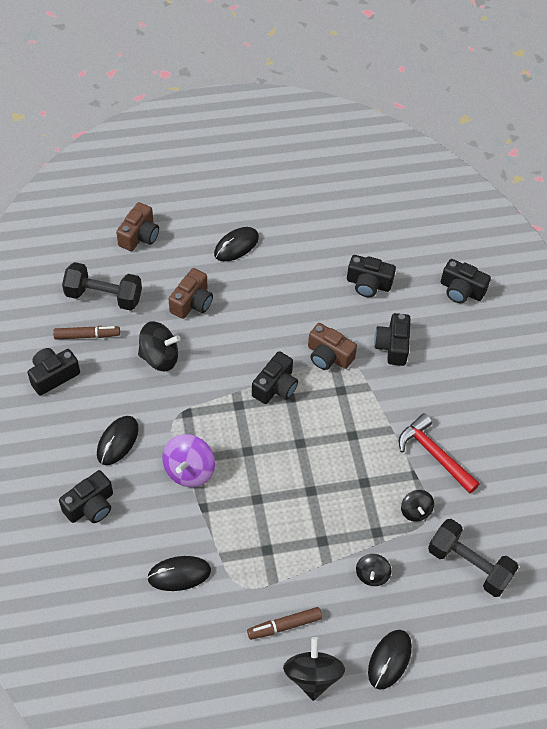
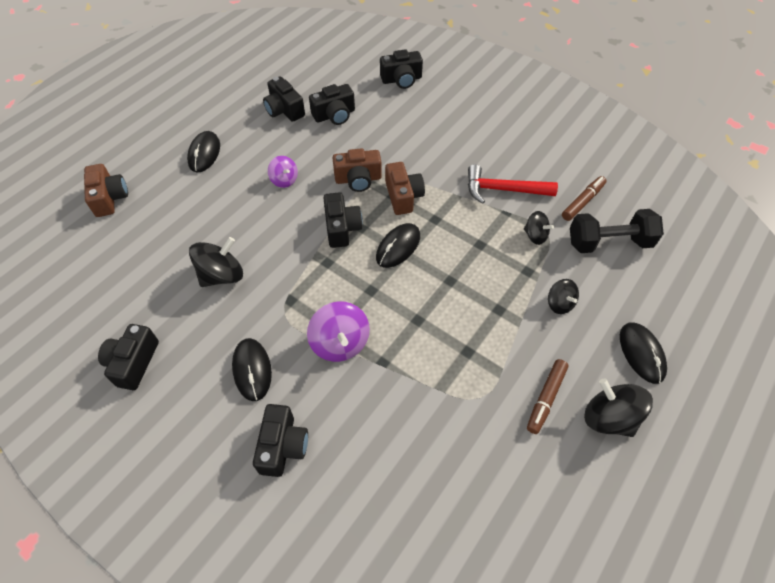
camera: 40 degrees left, 0 degrees up
brown marker [53,326,120,339] -> brown marker moved to [562,176,607,221]
black dumbbell [62,262,142,311] -> none
black mouse [147,556,211,591] -> black mouse moved to [376,223,420,268]
brown camera [169,268,213,319] -> brown camera moved to [385,162,425,215]
black camera [374,313,411,366] -> black camera moved to [263,76,305,122]
none -> purple spinning top [268,156,298,188]

